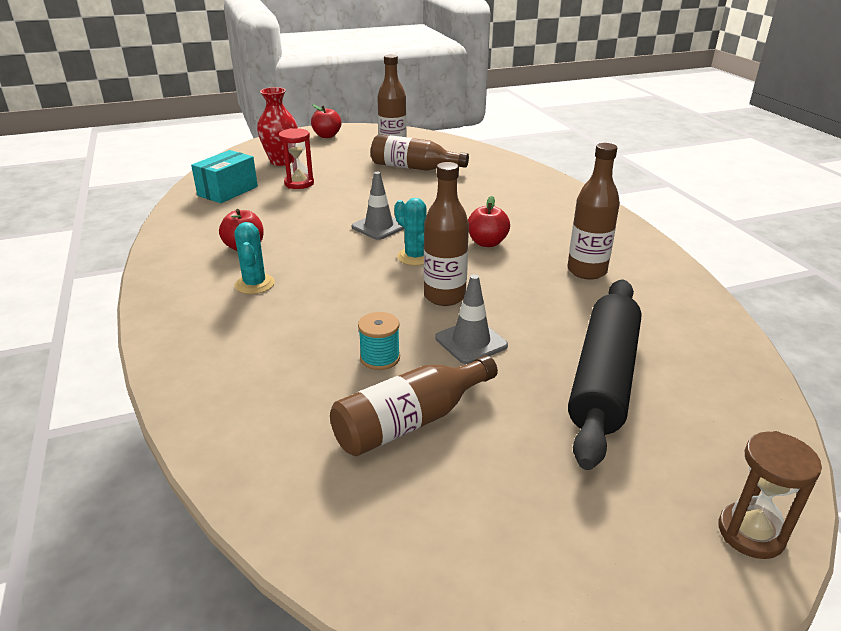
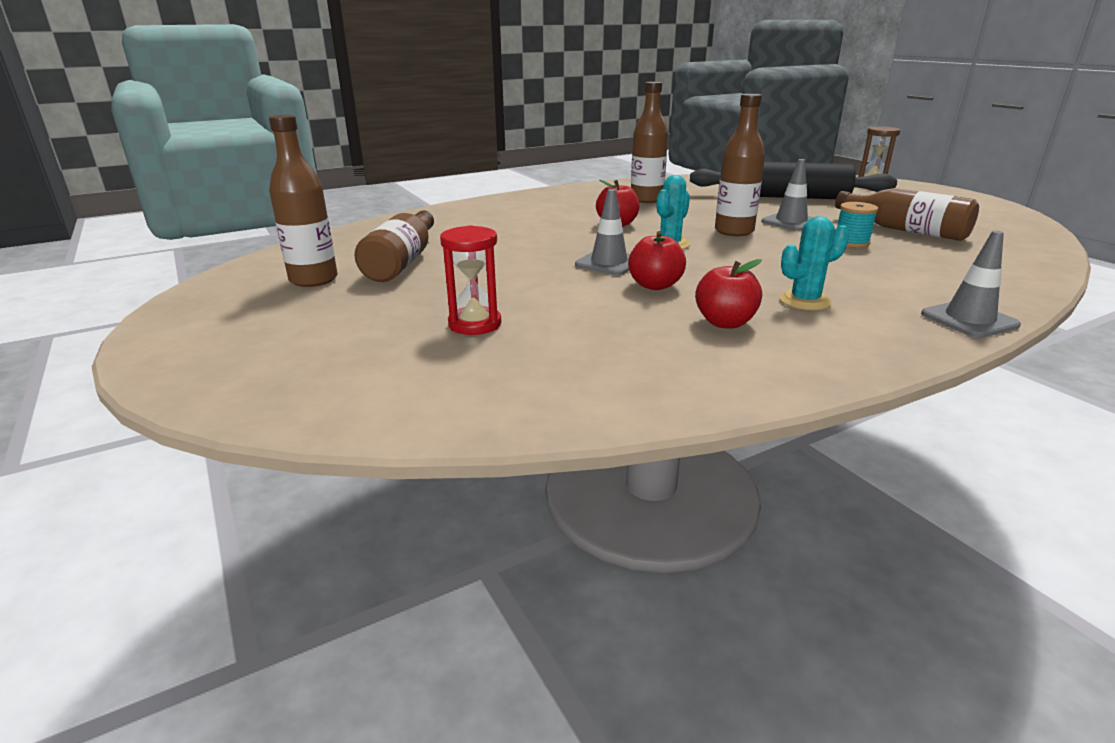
camera: 100 degrees left, 5 degrees down
turquoise box [191,150,258,203] -> none
red vase [257,87,298,166] -> none
red apple [311,104,341,138] -> red apple moved to [628,231,686,290]
none -> grey traffic cone [921,231,1021,338]

